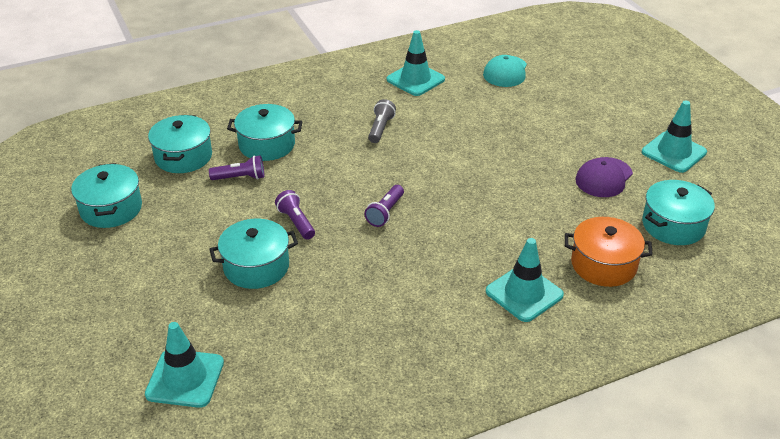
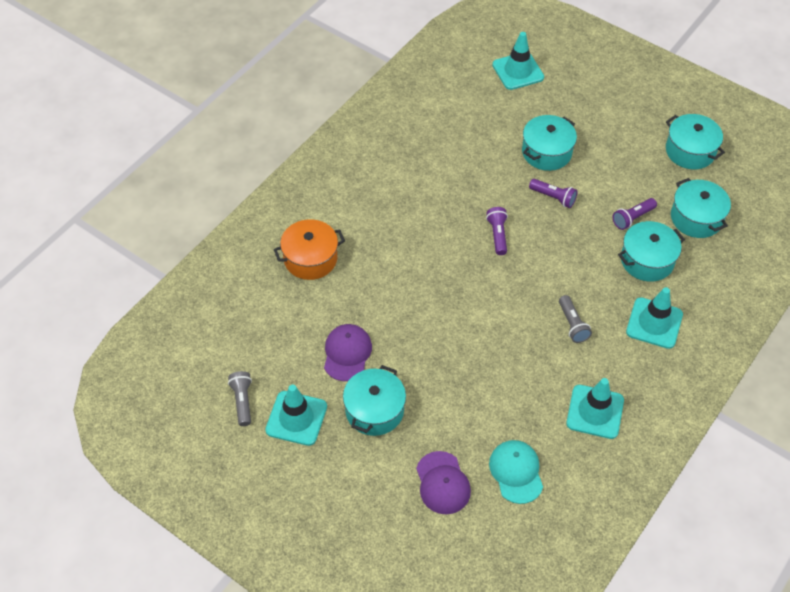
camera: 150 degrees right, 15 degrees up
turquoise traffic cone [486,238,564,322] -> turquoise traffic cone moved to [626,287,683,349]
turquoise pot [642,180,715,245] -> turquoise pot moved to [343,365,406,436]
none -> grey flashlight [228,371,252,426]
none -> purple cap [416,451,471,514]

